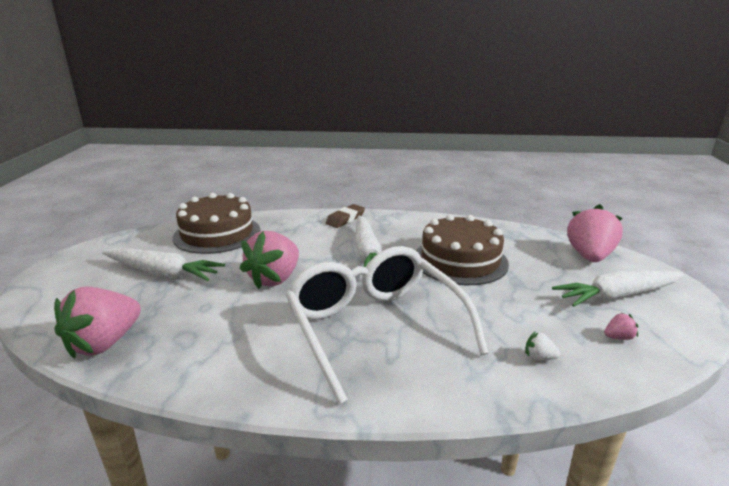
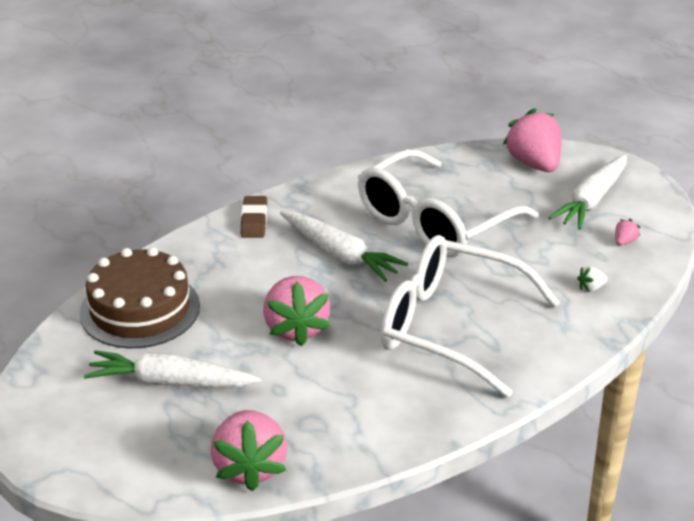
camera: 40 degrees left, 10 degrees up
white carrot [102,248,225,281] -> white carrot turned 150 degrees counterclockwise [84,350,262,387]
brown cake [416,214,509,285] -> white glasses [358,149,539,258]

